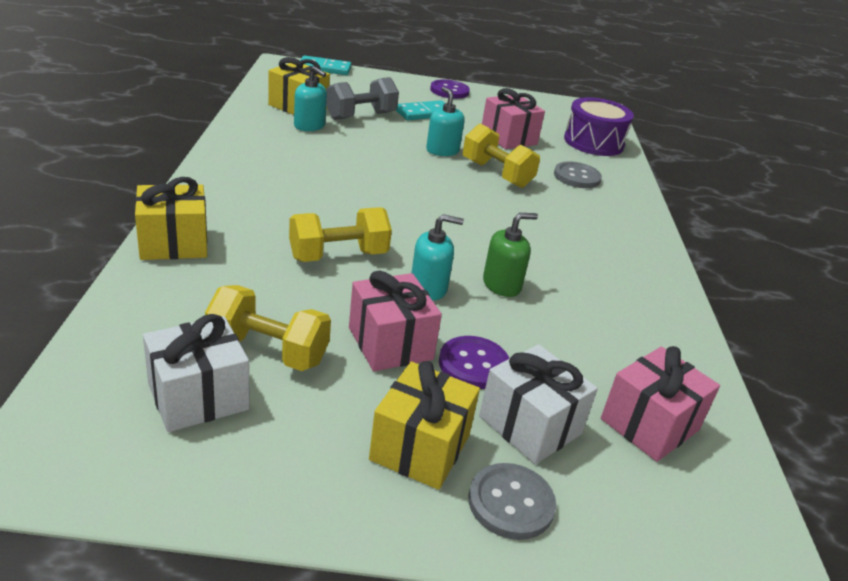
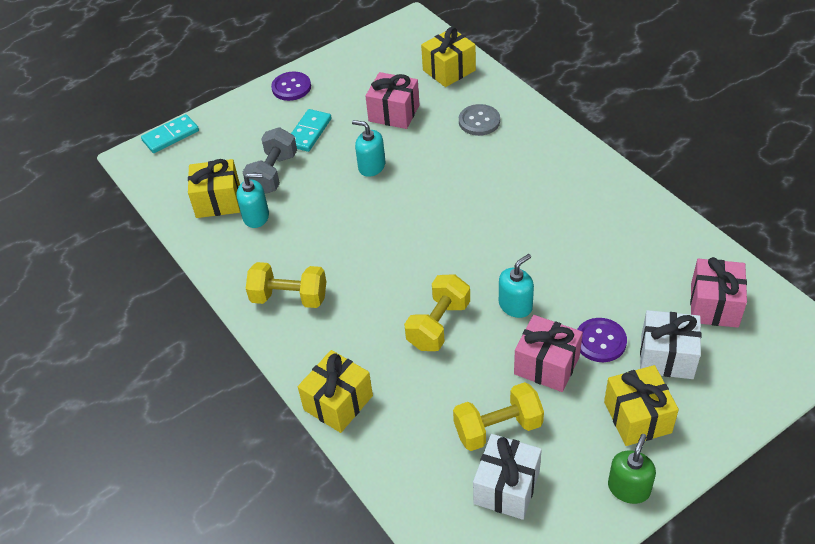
camera: 30 degrees left, 15 degrees up
yellow dumbbell [463,124,540,188] -> yellow dumbbell moved to [246,262,326,308]
grey button [468,463,556,540] -> none
green soap dispenser [483,213,538,297] -> green soap dispenser moved to [608,434,656,504]
purple drum [564,97,634,156] -> yellow gift [421,27,476,87]

